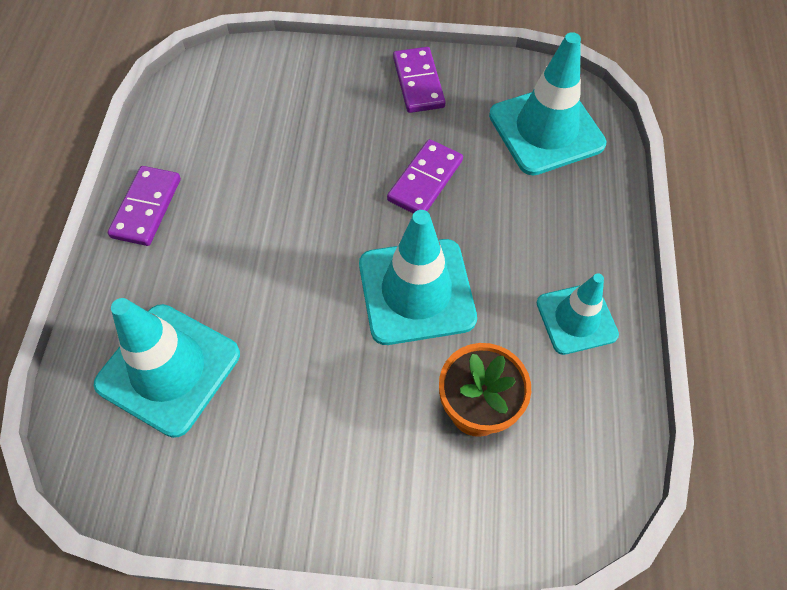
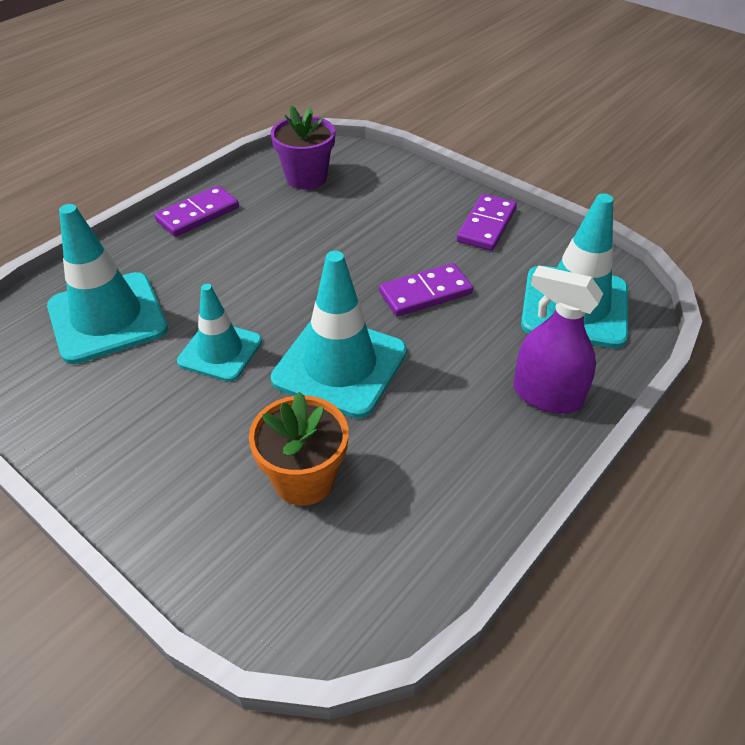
camera: 35 degrees right, 15 degrees down
turquoise traffic cone [536,274,619,355] -> turquoise traffic cone moved to [177,284,262,382]
none -> purple flower pot [271,106,335,190]
none -> purple spray bottle [513,265,603,414]

